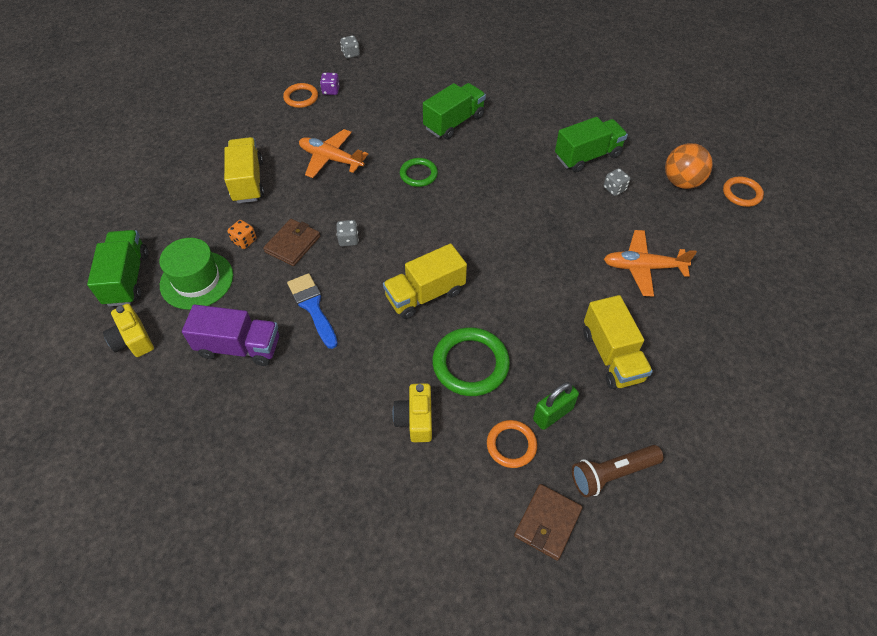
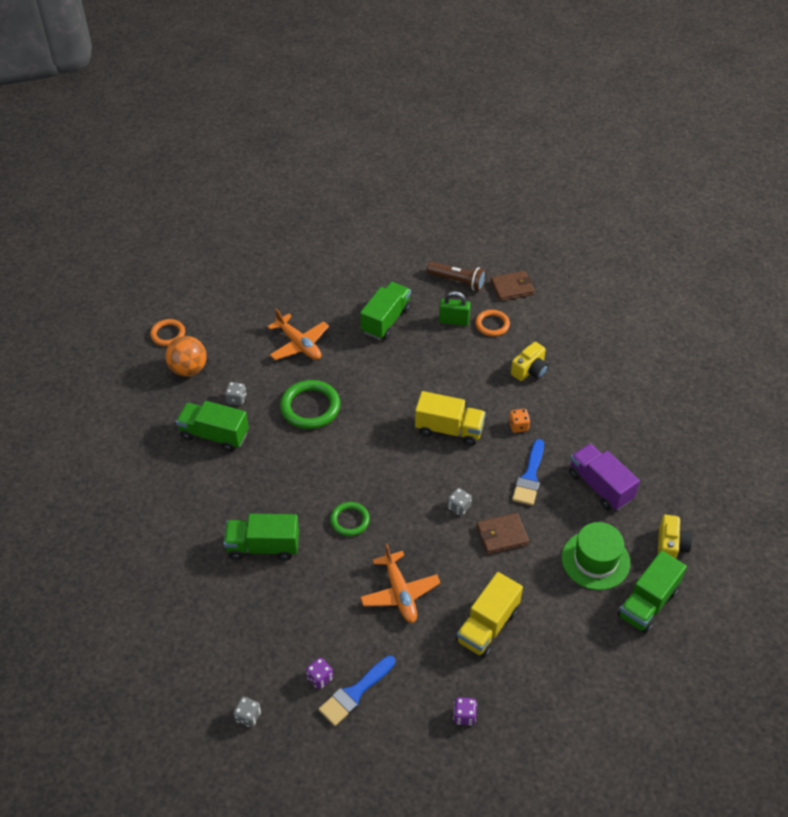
camera: 135 degrees left, 5 degrees down
orange dice [227,220,256,249] -> orange dice moved to [509,409,530,433]
orange ring [283,83,318,108] -> blue brush [318,656,395,726]
green ring [432,327,510,396] -> green ring moved to [280,380,340,429]
yellow truck [583,295,653,389] -> green truck [360,282,411,340]
none -> purple dice [453,697,477,725]

